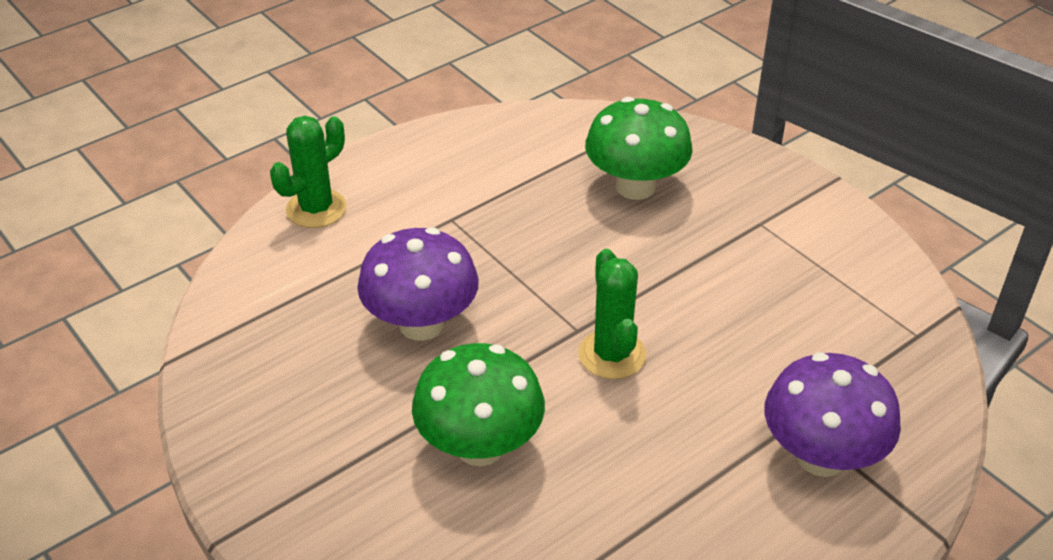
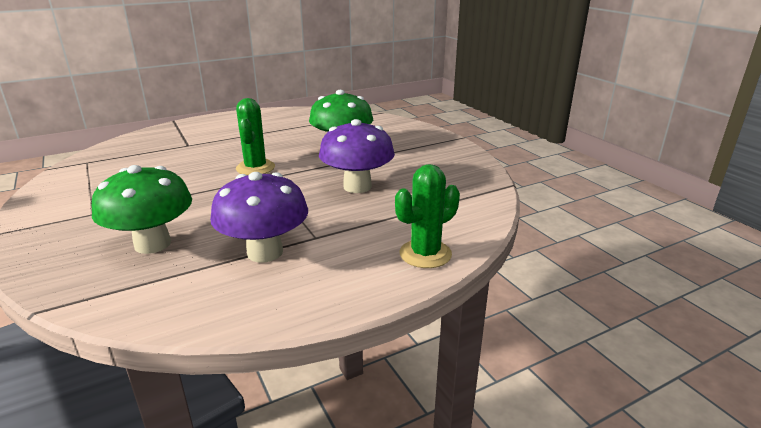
camera: 170 degrees left, 15 degrees down
purple mushroom [764,352,901,477] -> purple mushroom moved to [210,172,308,263]

